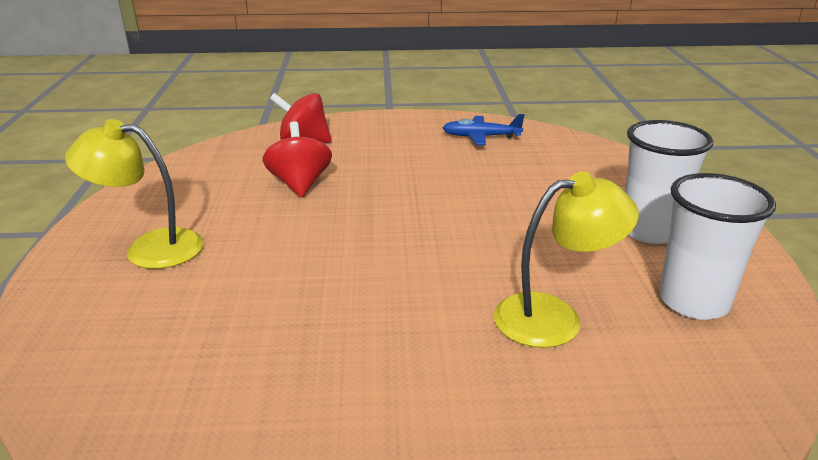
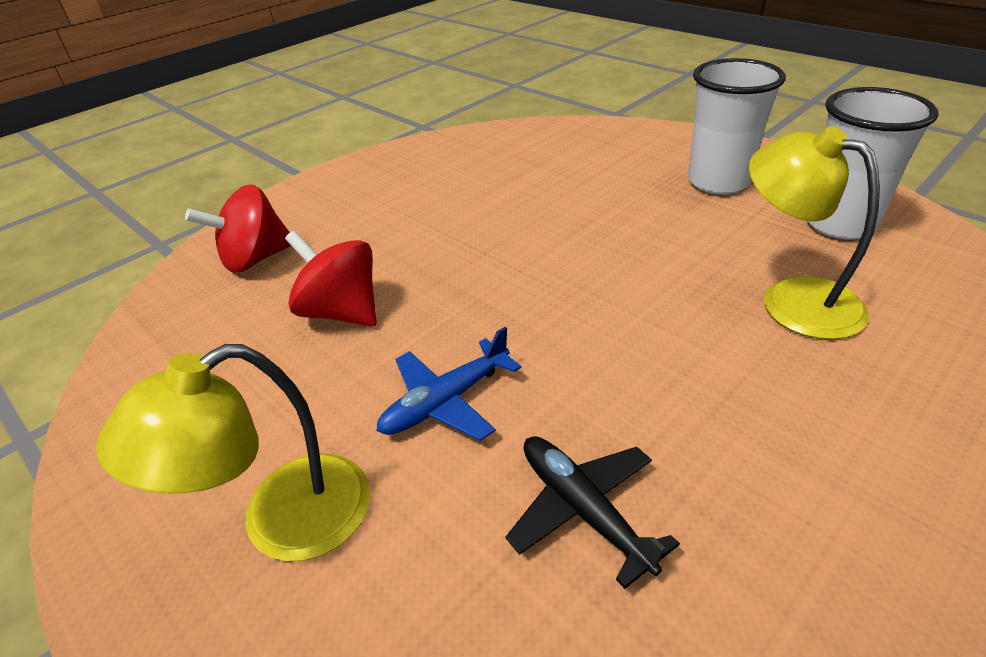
camera: 40 degrees left, 10 degrees up
blue plane [443,114,525,145] -> blue plane moved to [376,327,522,441]
yellow lamp [494,172,639,348] -> yellow lamp turned 75 degrees counterclockwise [749,126,880,340]
none -> black plane [506,436,680,589]

